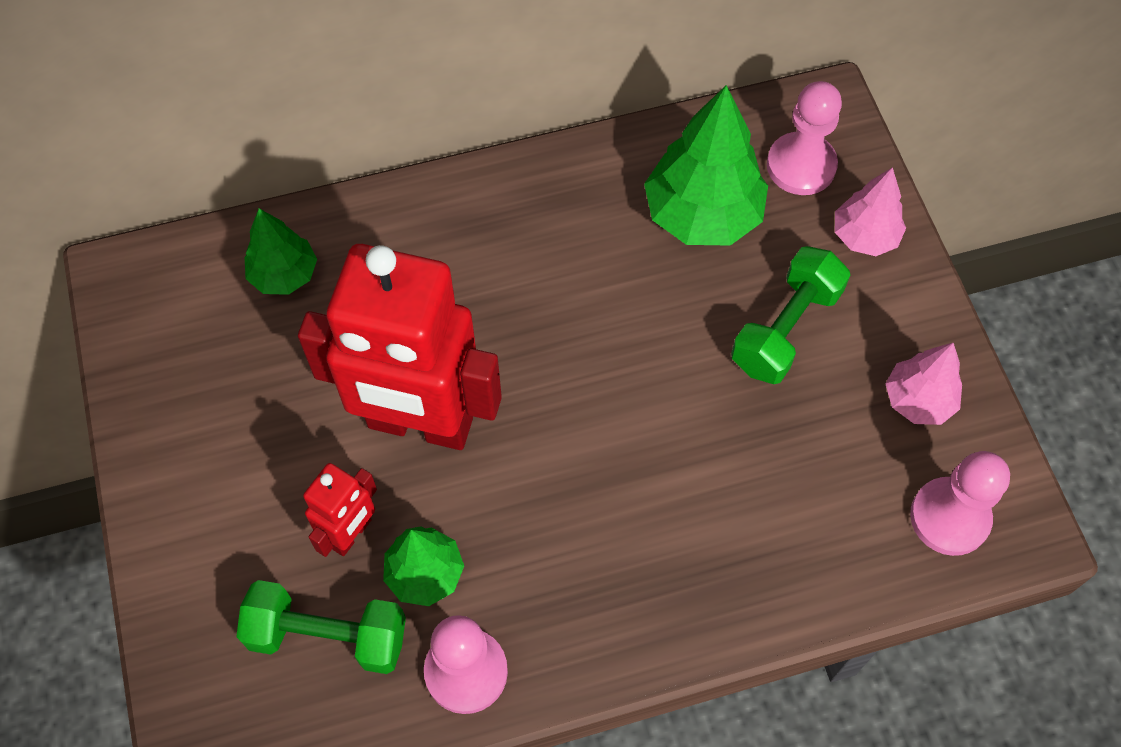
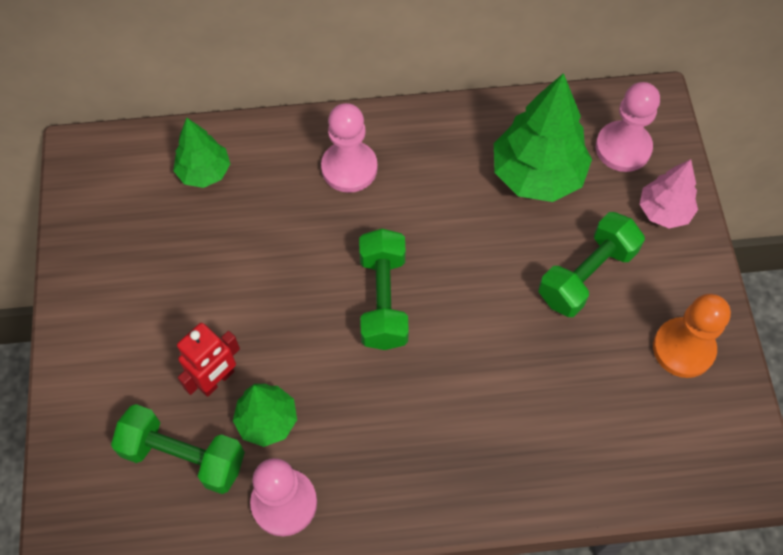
camera: 10 degrees right, 0 degrees up
red robot [298,244,502,450] -> none
pink tree [885,343,962,425] -> orange pawn [653,294,731,378]
pink pawn [910,451,1010,556] -> pink pawn moved to [321,103,378,193]
none -> green dumbbell [359,229,409,350]

